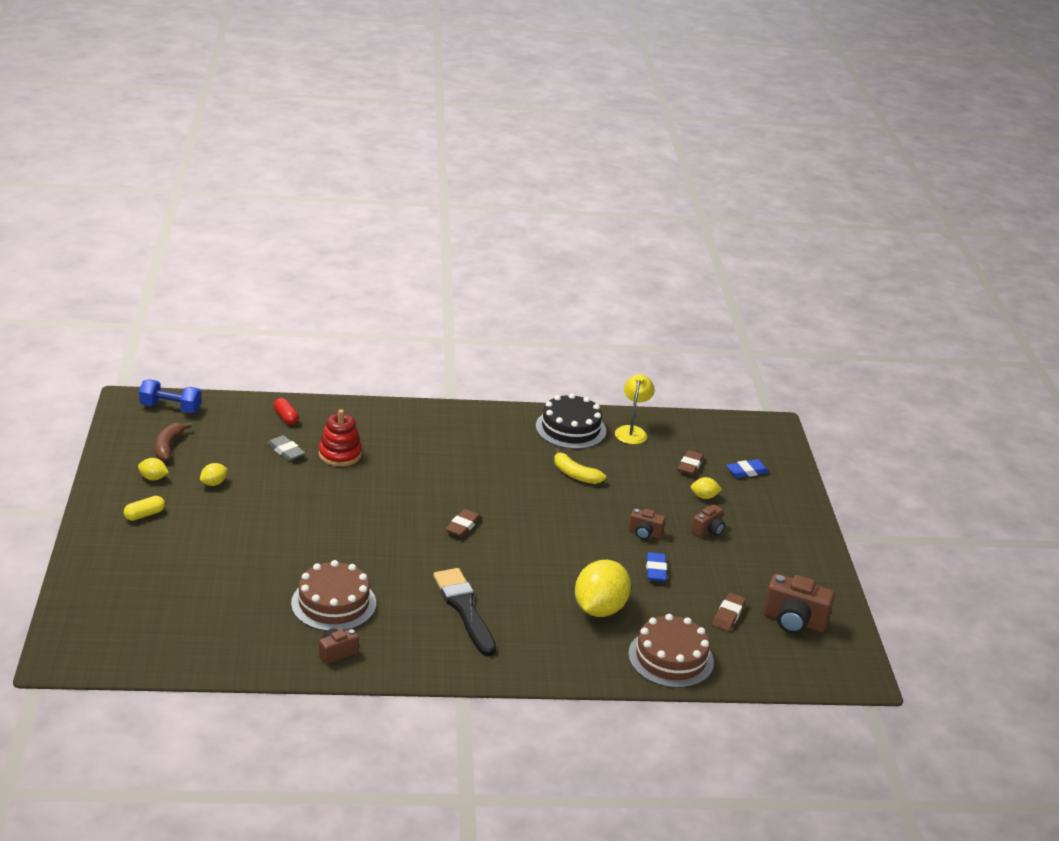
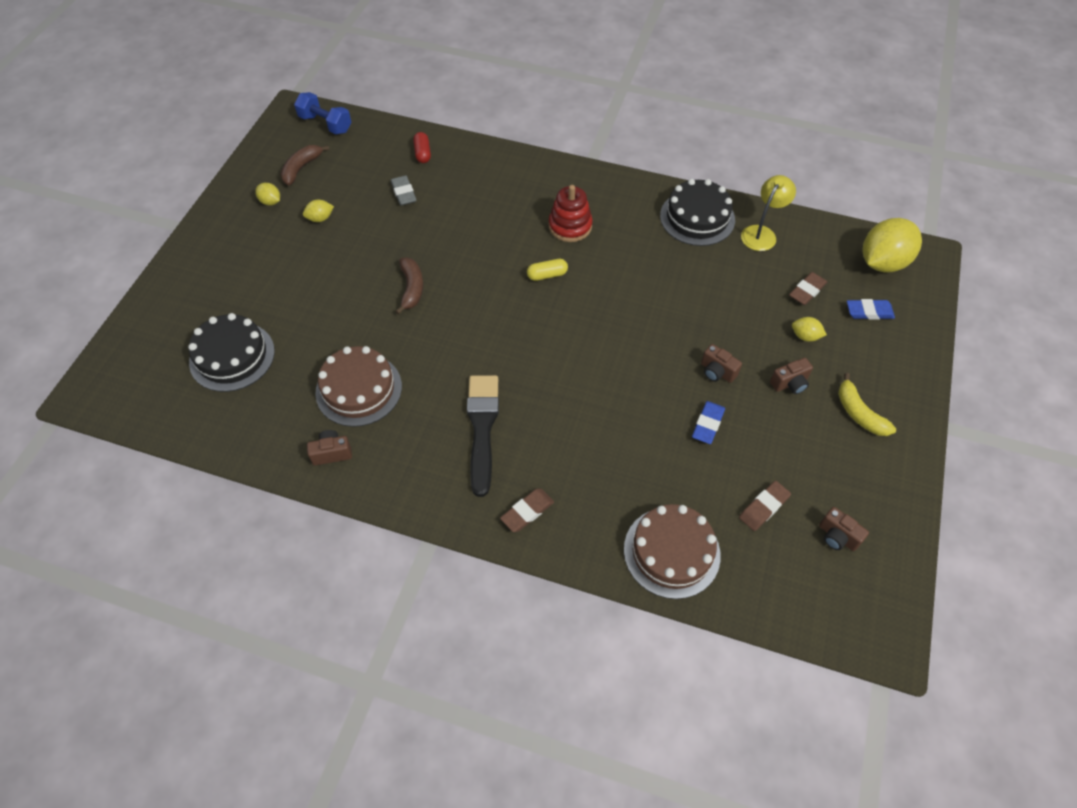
camera: 25 degrees right, 25 degrees up
yellow capsule [124,496,165,521] -> yellow capsule moved to [527,259,568,281]
red stacking toy [318,409,362,467] -> red stacking toy moved to [549,185,593,242]
brown eraser [445,509,481,537] -> brown eraser moved to [500,488,554,532]
yellow banana [554,448,606,484] -> yellow banana moved to [838,373,896,436]
yellow lemon [575,560,631,617] -> yellow lemon moved to [863,218,922,272]
brown camera [763,574,835,634] -> brown camera [819,507,869,551], size x0.56
none -> black cake [188,313,275,392]
none -> brown banana [395,258,423,315]

